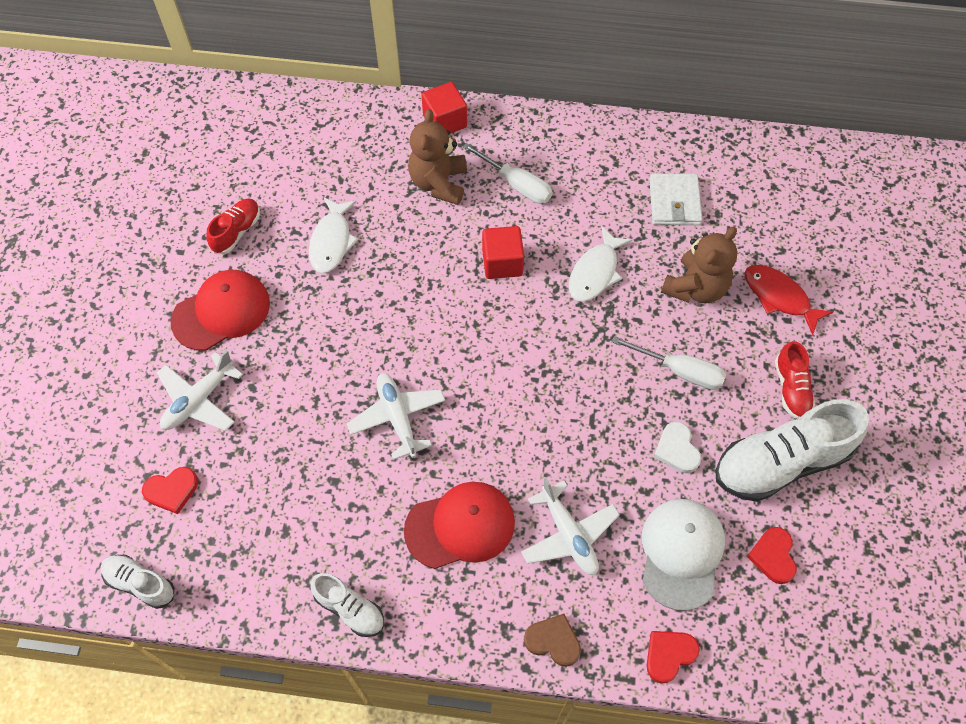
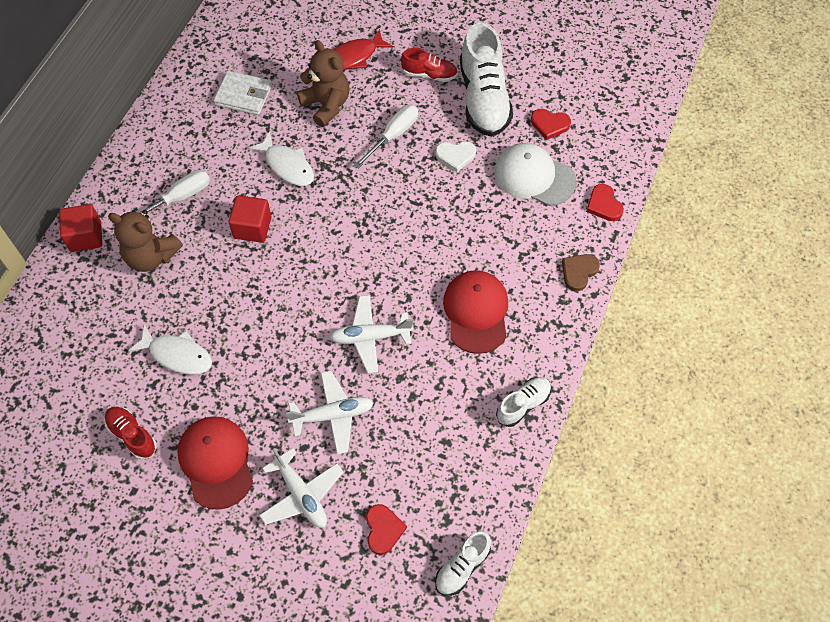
camera: 75 degrees left, 0 degrees up
white plane [521,478,620,575] -> white plane moved to [286,371,374,455]

